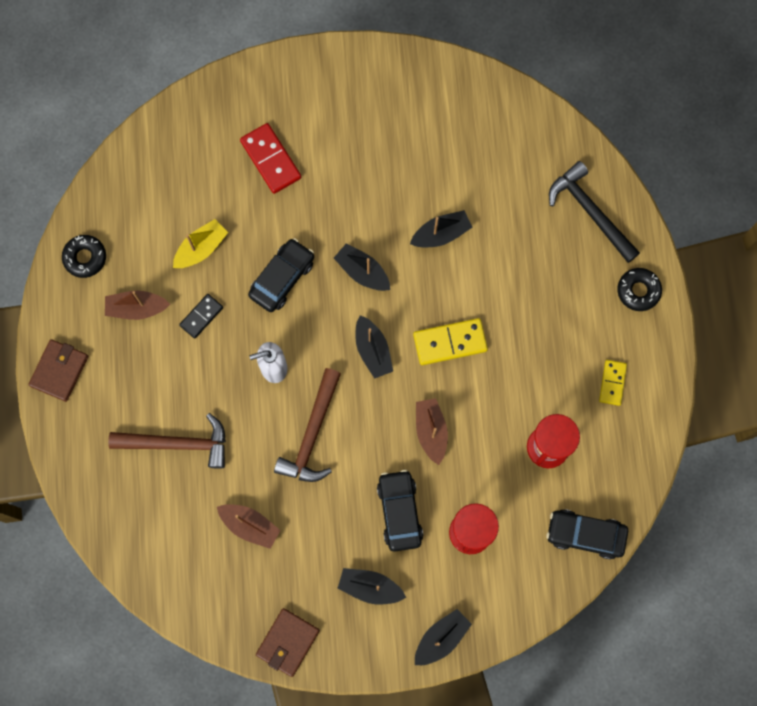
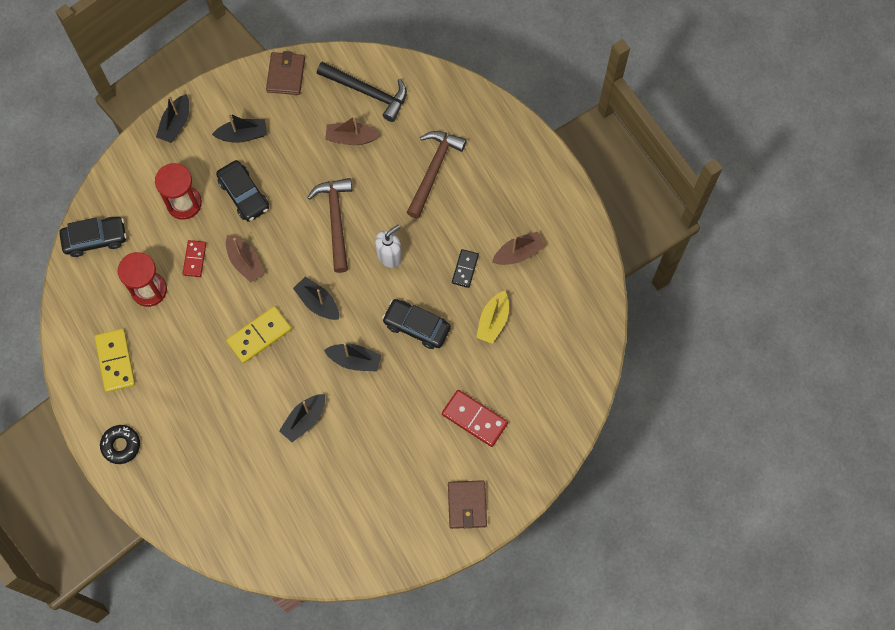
camera: 155 degrees right, 5 degrees down
brown wallet [28,339,88,402] -> brown wallet moved to [448,480,487,529]
black donut [62,235,106,278] -> none
brown hammer [108,413,226,469] -> brown hammer turned 135 degrees clockwise [407,131,467,219]
black car [248,238,314,312] -> black car turned 105 degrees clockwise [382,299,451,349]
black hammer [549,161,640,263] -> black hammer moved to [317,62,407,122]
yellow domino [599,360,627,406] -> yellow domino [95,329,135,392], size x1.60
none -> red domino [183,240,206,277]

